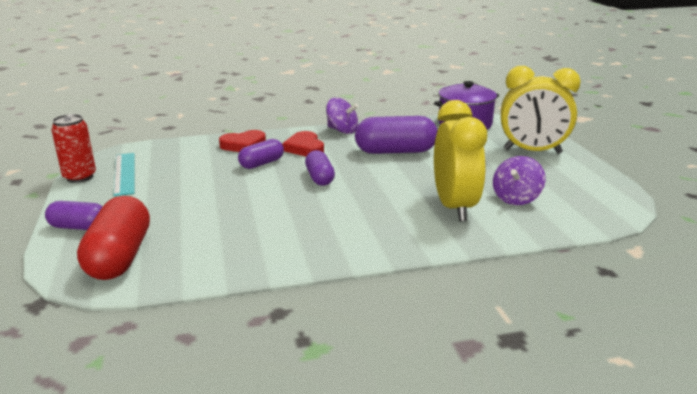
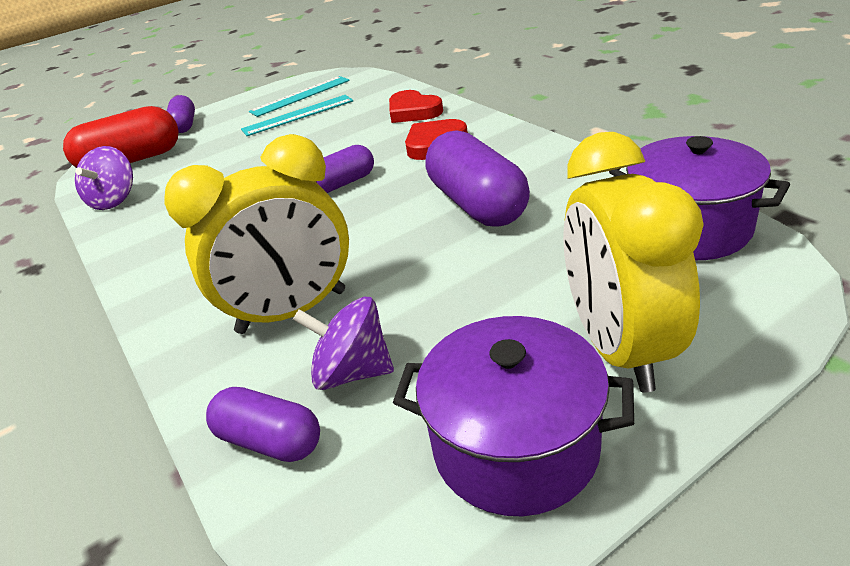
camera: 75 degrees right, 10 degrees up
red can [51,114,96,183] -> none
purple capsule [238,139,284,169] -> purple capsule moved to [206,387,320,462]
purple spinning top [326,98,358,134] -> purple spinning top moved to [75,146,133,210]
none -> turquoise ruler [241,95,353,136]
none -> purple pot [393,316,634,516]

